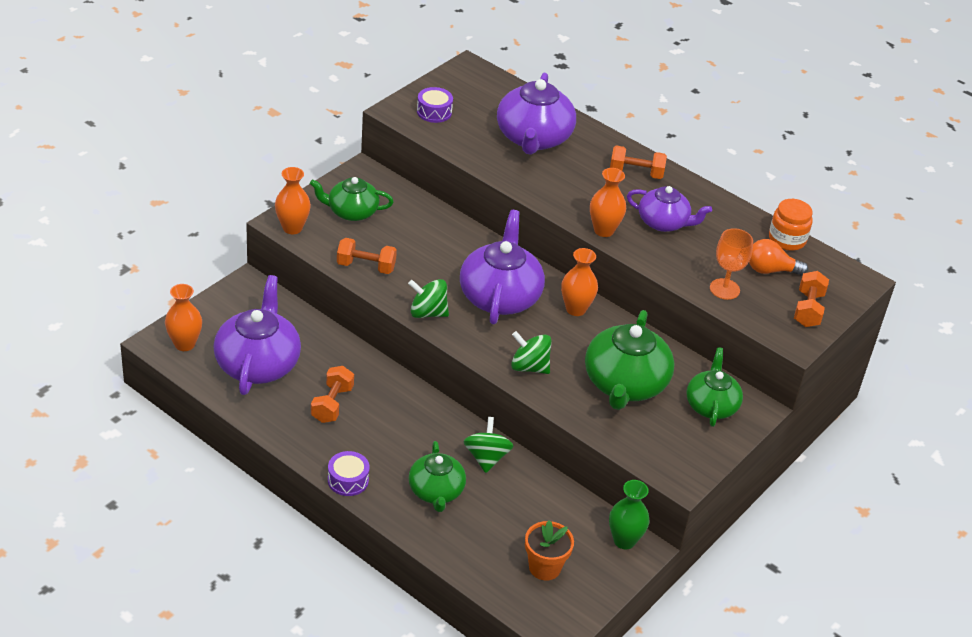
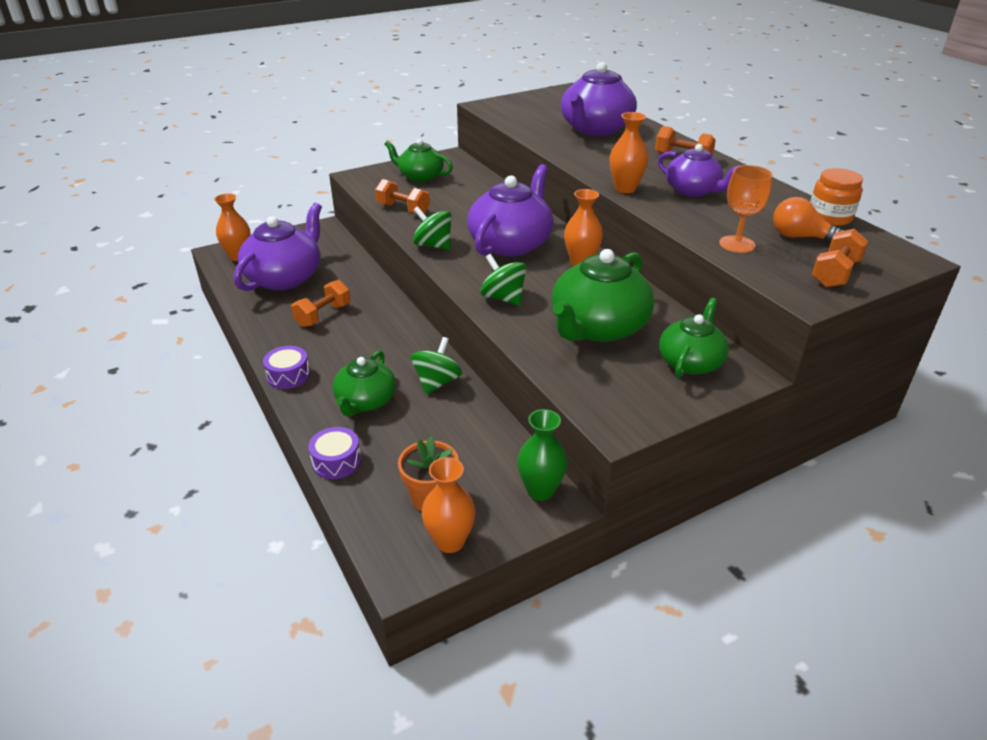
camera: 25 degrees right, 5 degrees down
orange vase [275,167,311,234] -> orange vase moved to [422,457,475,553]
purple drum [417,87,453,123] -> purple drum moved to [308,427,361,479]

